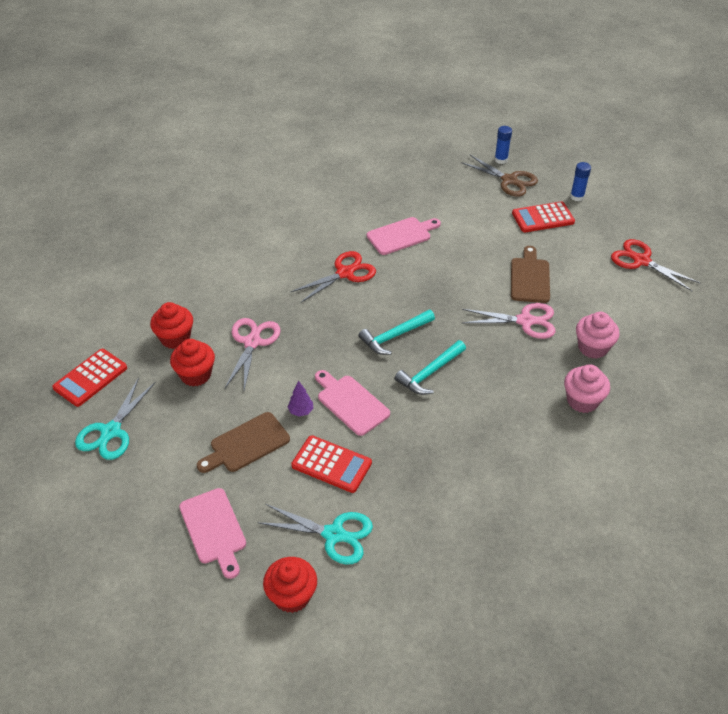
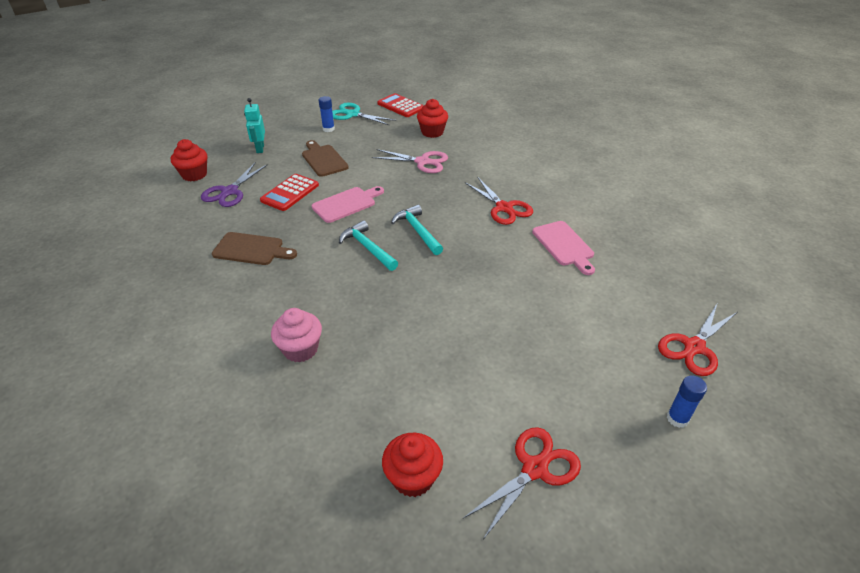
camera: 95 degrees right, 5 degrees down
red cupcake [170,339,215,387] -> red cupcake moved to [382,433,443,497]
pink cutting board [179,488,246,579] -> turquoise robot [244,98,265,153]
turquoise scissors [259,504,373,565] -> purple scissors [201,163,268,207]
purple tree [288,381,313,416] -> none
brown scissors [461,155,538,197] -> red scissors [658,304,737,376]
pink scissors [462,303,556,339] -> none
blue glue stick [494,126,512,164] -> blue glue stick moved to [319,96,335,132]
brown cutting board [511,246,550,303] -> brown cutting board moved to [212,232,297,265]
red calculator [512,201,575,232] -> none
pink cupcake [576,312,620,359] -> none

